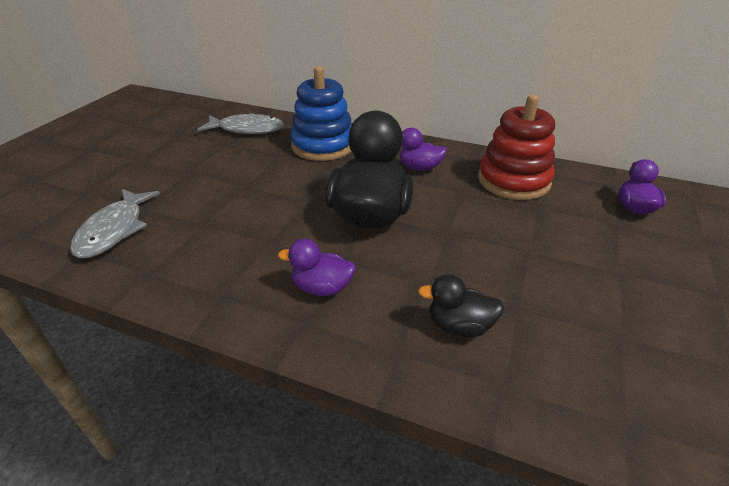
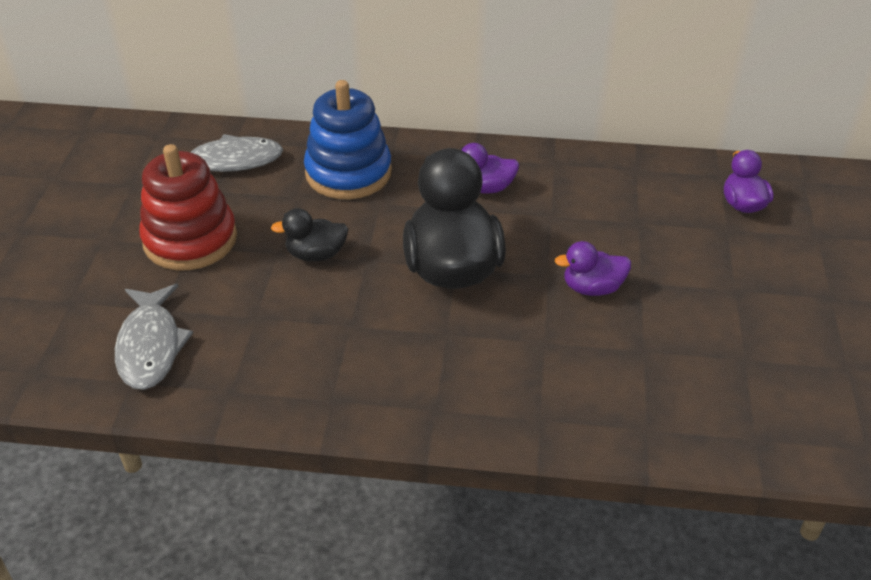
camera: 15 degrees left, 5 degrees up
purple duck [278,239,356,296] -> purple duck moved to [554,241,631,296]
black duck [418,274,504,337] -> black duck moved to [271,208,348,261]
red stacking toy [478,95,555,200] -> red stacking toy moved to [139,144,237,270]

